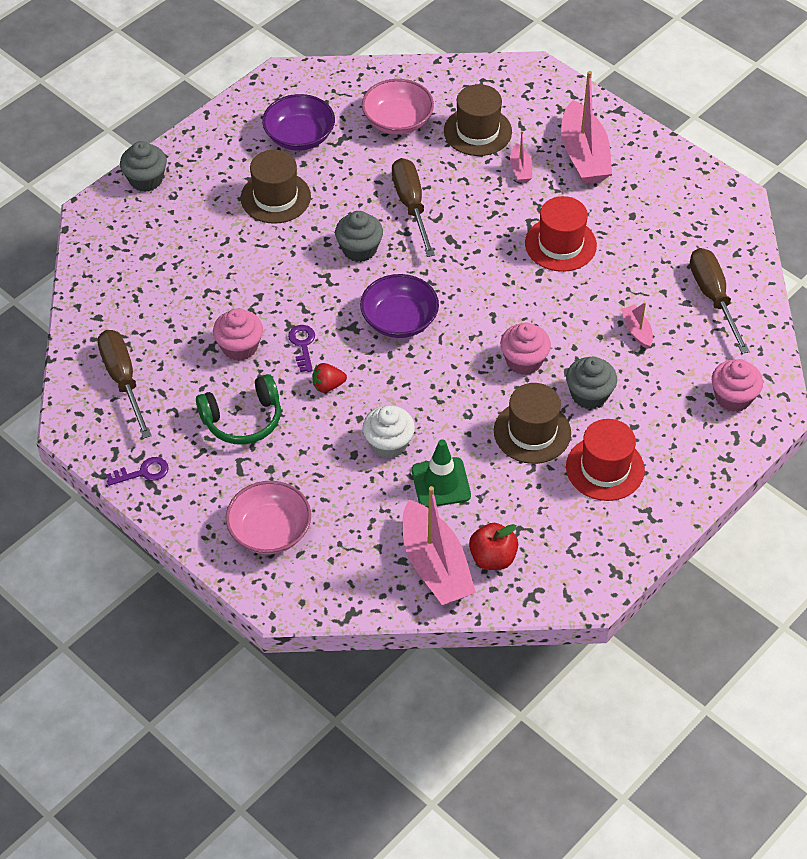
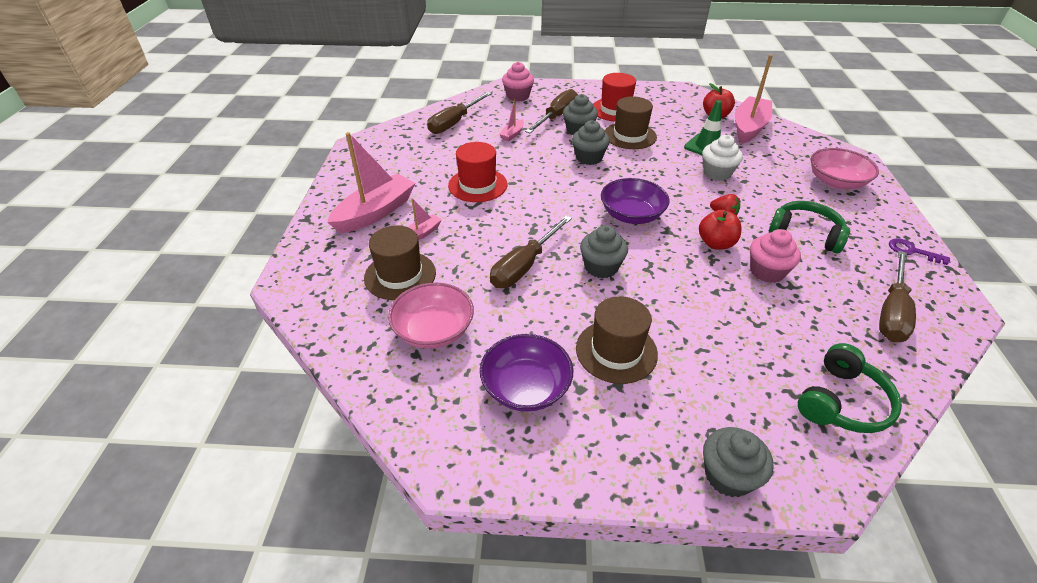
camera: 130 degrees left, 10 degrees down
purple key [288,325,315,372] -> red apple [699,210,742,250]
pink cupcake [500,323,551,375] -> grey cupcake [572,120,610,165]
none -> brown screwdriver [525,89,578,133]
none -> green headphones [798,343,902,433]

